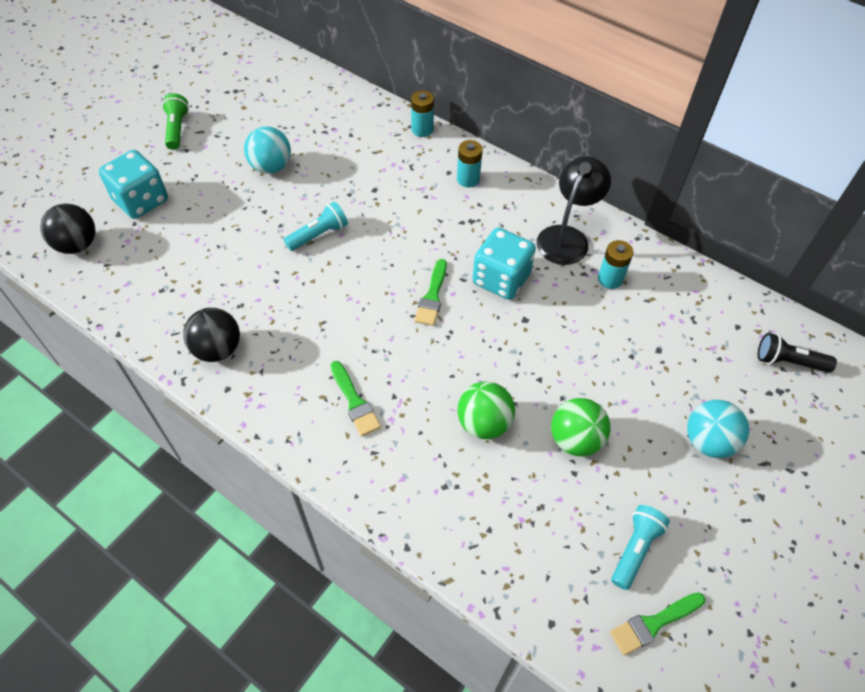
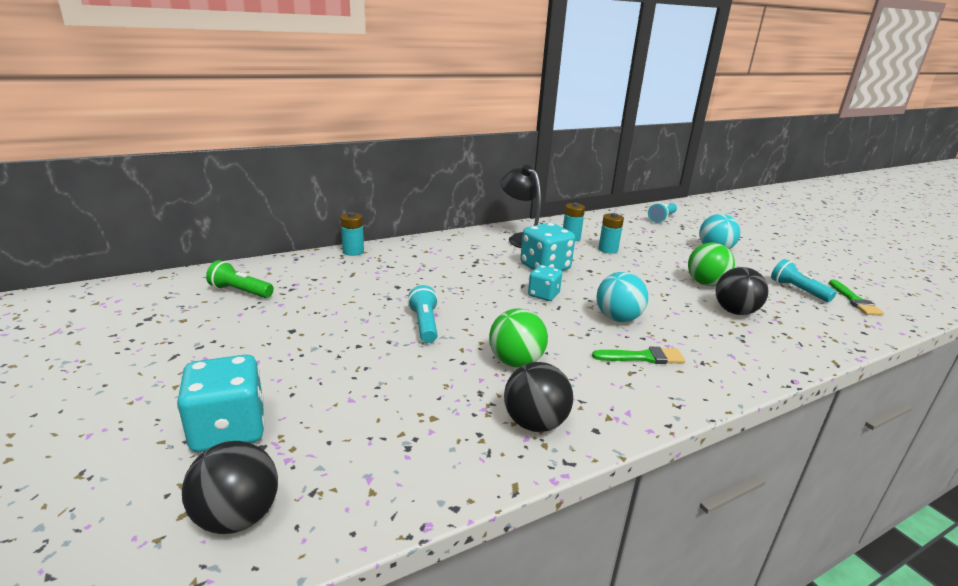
camera: 65 degrees left, 30 degrees down
green flashlight [162,93,189,150] -> green flashlight moved to [206,260,274,298]
turquoise ball [244,126,291,174] -> turquoise ball moved to [596,272,648,322]
green brush [415,259,447,326] -> turquoise dice [528,265,562,301]
turquoise battery [457,140,483,187] -> turquoise battery moved to [598,213,624,254]
green ball [457,382,515,439] -> green ball moved to [489,309,548,367]
black flashlight [758,333,837,373] -> turquoise flashlight [648,203,677,223]
none -> black ball [715,267,768,315]

